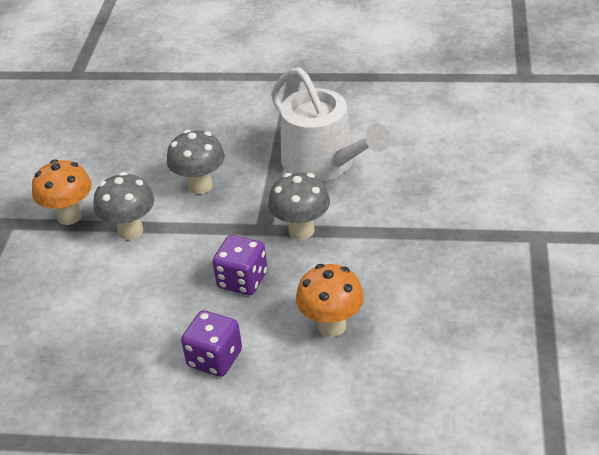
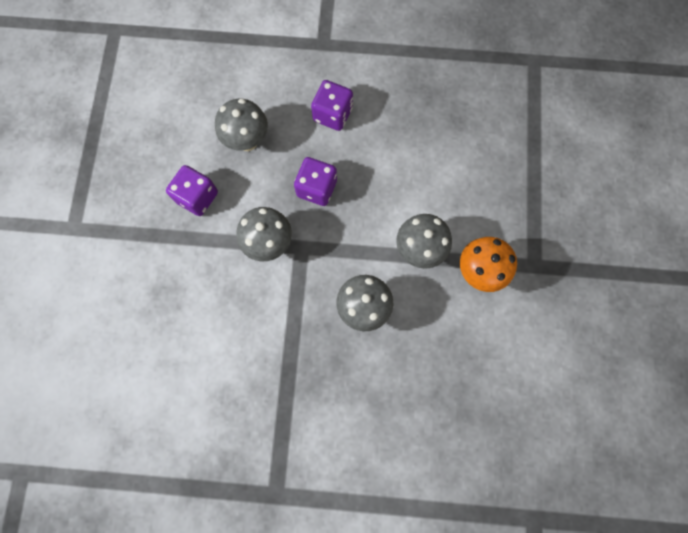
camera: 175 degrees right, 35 degrees up
white watering can [271,67,390,181] -> none
orange mushroom [296,264,364,337] -> grey mushroom [215,99,268,151]
none -> purple dice [166,165,218,216]

